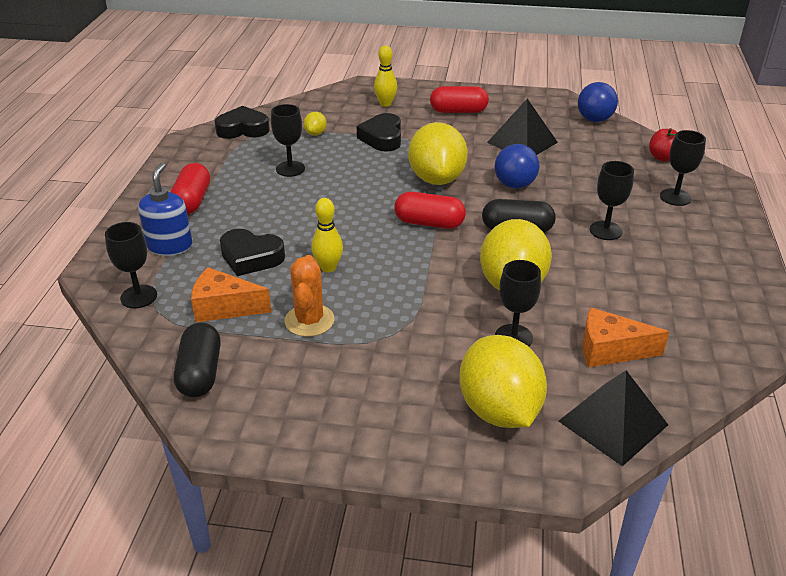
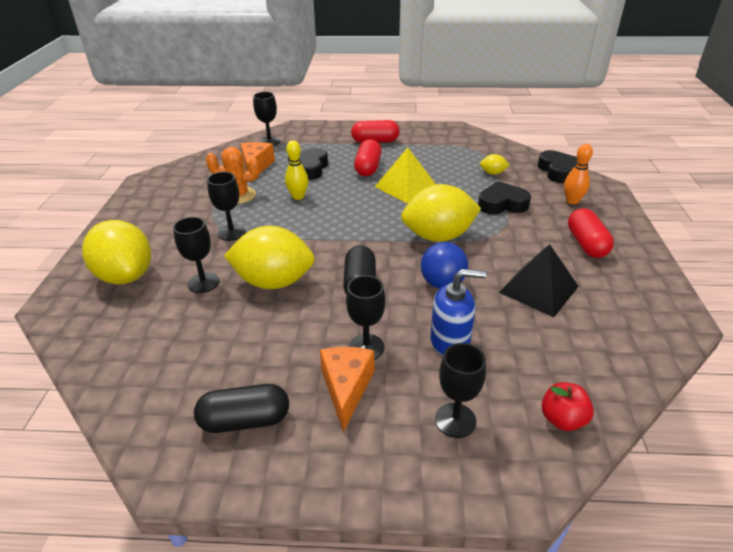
camera: 85 degrees right, 0 degrees up
blue soap dispenser [138,163,192,256] -> blue soap dispenser moved to [430,269,486,356]
black capsule [174,322,221,397] -> black capsule moved to [194,384,289,433]
black heart [215,106,270,139] -> black heart moved to [537,150,577,183]
black goblet [271,104,305,177] -> black goblet moved to [207,172,246,241]
yellow bowling pin [374,45,397,107] -> orange bowling pin [564,144,593,204]
red capsule [394,192,466,229] -> red capsule moved to [354,139,382,176]
yellow lemon [459,335,547,428] -> yellow lemon turned 75 degrees clockwise [82,220,151,284]
black pyramid [559,370,668,466] -> none
blue ball [578,82,618,122] -> none
orange cheese [582,307,669,367] -> orange cheese moved to [320,347,374,432]
none -> yellow pyramid [375,148,436,203]

